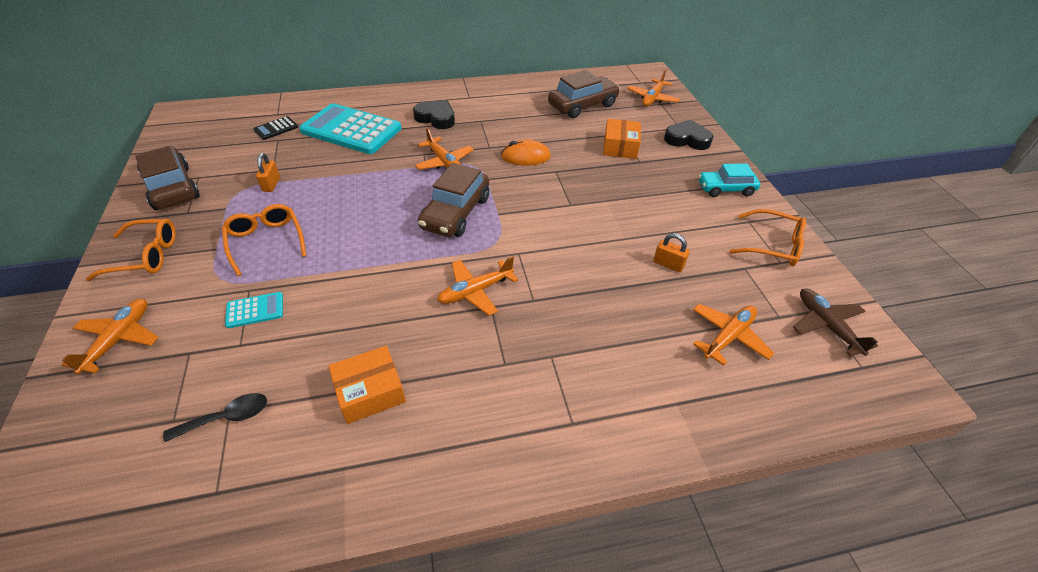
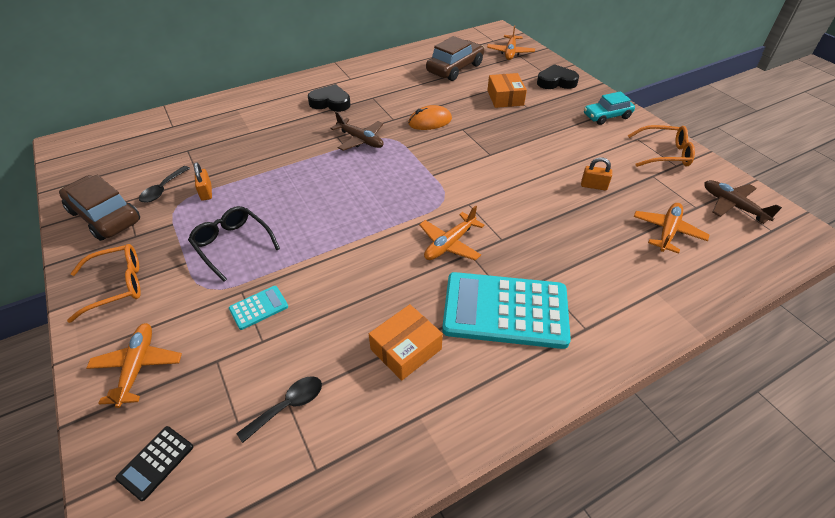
camera: 15 degrees left, 0 degrees up
orange glasses [222,204,306,276] -> black glasses [188,206,280,282]
black calculator [253,116,298,140] -> black calculator moved to [115,426,193,501]
turquoise calculator [299,103,402,154] -> turquoise calculator moved to [442,272,571,349]
orange plane [415,128,474,170] -> brown plane [330,111,384,151]
brown car [418,163,489,237] -> none
none -> black spoon [139,166,190,203]

